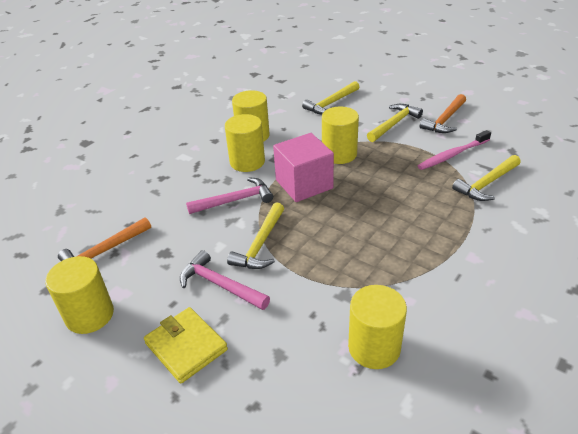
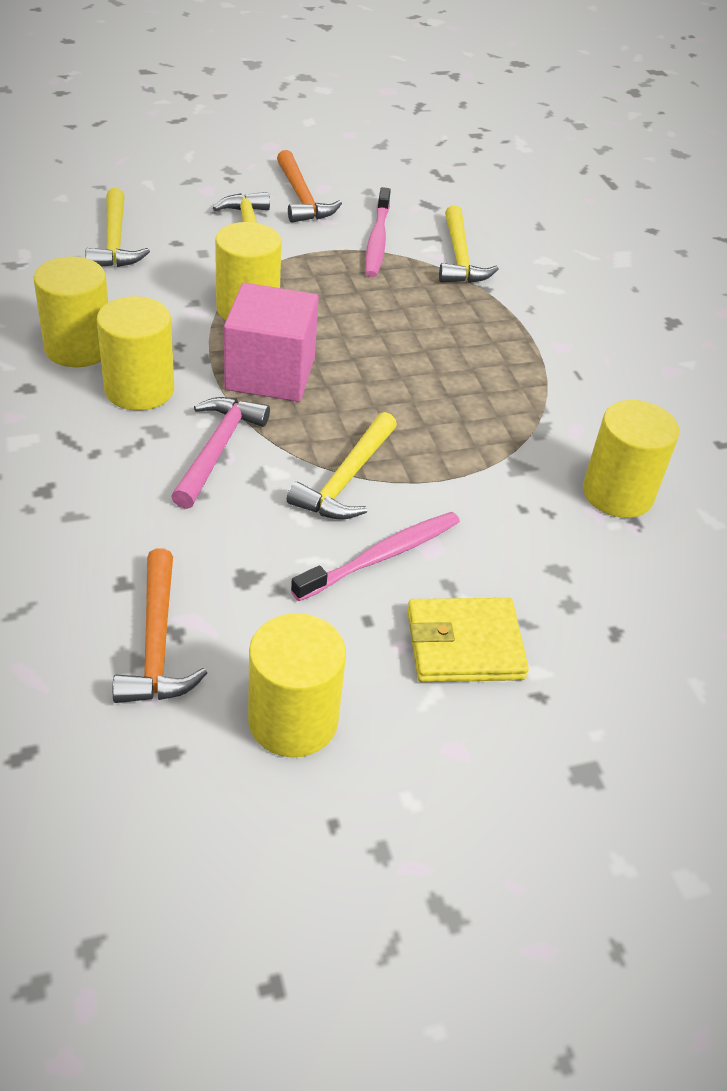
camera: 60 degrees left, 5 degrees up
pink hammer [180,250,270,310] -> pink toothbrush [291,512,460,601]
yellow hammer [227,202,284,269] -> yellow hammer turned 60 degrees clockwise [287,412,397,520]

